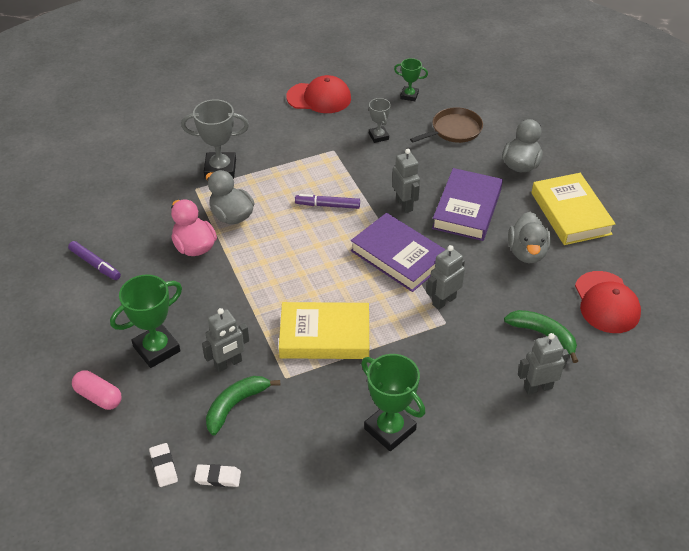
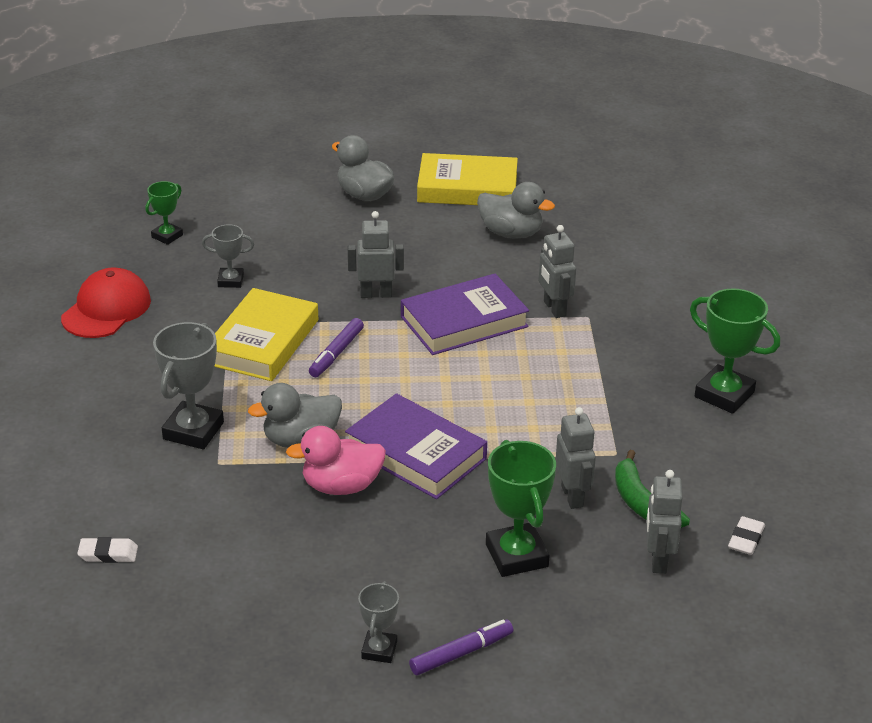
camera: 70 degrees left, 10 degrees down
purple marker [68,241,121,280] -> purple marker moved to [409,619,513,676]
pink capsule [72,370,122,410] -> none
white eraser [149,443,178,487] -> white eraser moved to [77,537,138,563]
yellow book [279,302,369,359] -> yellow book moved to [214,288,318,381]
green trophy [361,354,425,451] -> green trophy turned 60 degrees clockwise [690,288,780,414]
brown pan [410,107,483,143] -> none
purple book [432,168,503,241] -> purple book moved to [345,393,487,499]
green banana [504,310,578,363] -> none
grey robot [518,333,569,395] -> grey robot moved to [646,470,683,574]
red cap [575,271,641,333] -> none
none -> grey trophy [358,581,399,663]

